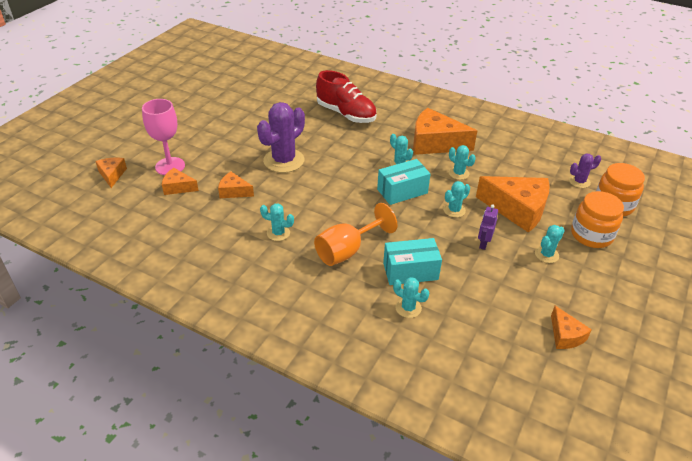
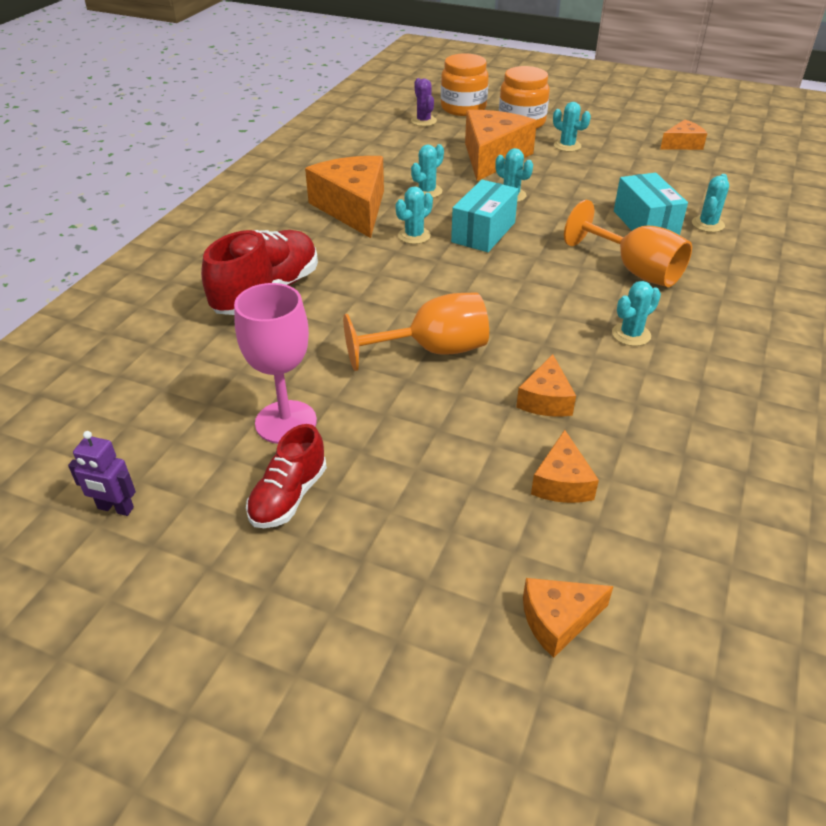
camera: 95 degrees left, 0 degrees up
pink goblet [142,99,185,175] -> pink goblet moved to [234,283,317,444]
purple cactus [257,102,305,173] -> orange goblet [343,292,489,371]
turquoise cactus [260,203,294,241] -> turquoise cactus turned 45 degrees clockwise [612,281,661,346]
turquoise box [377,159,431,205] -> turquoise box turned 60 degrees clockwise [451,180,518,252]
orange cheese [413,108,477,155] -> orange cheese turned 150 degrees clockwise [305,156,384,238]
purple robot [478,204,498,250] -> purple robot moved to [68,431,136,516]
none -> red shoe [246,424,327,528]

